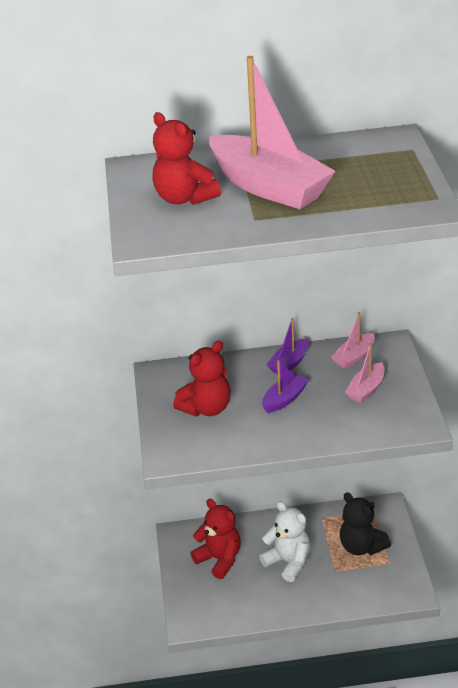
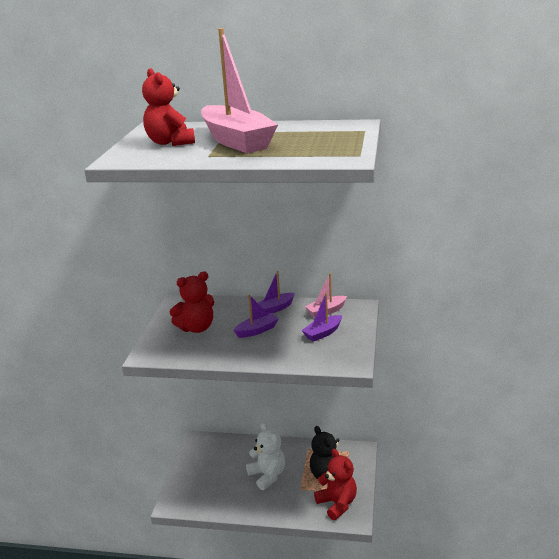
camera: 15 degrees right, 10 degrees down
red teddy bear [191,499,241,579] -> red teddy bear moved to [314,449,357,520]
pink boat [345,343,385,403] -> purple boat [301,293,342,342]

